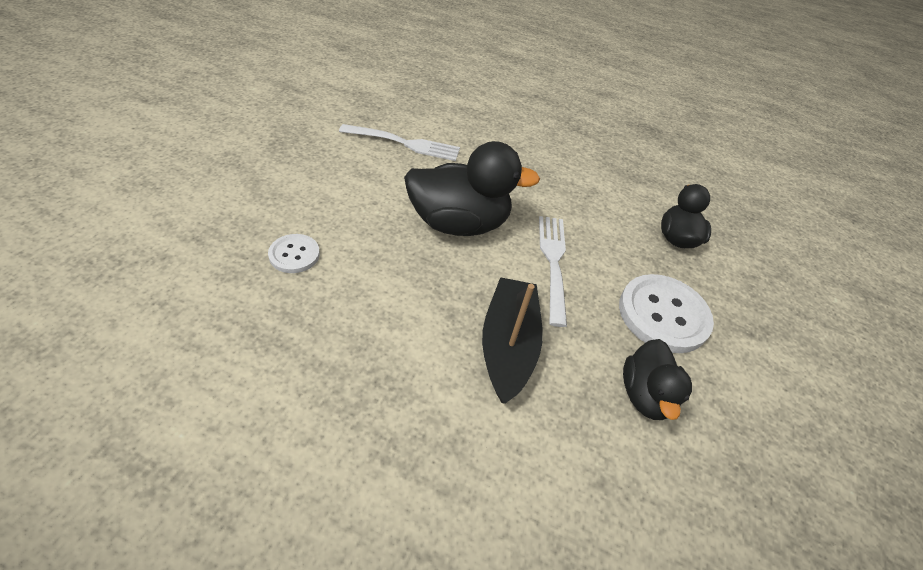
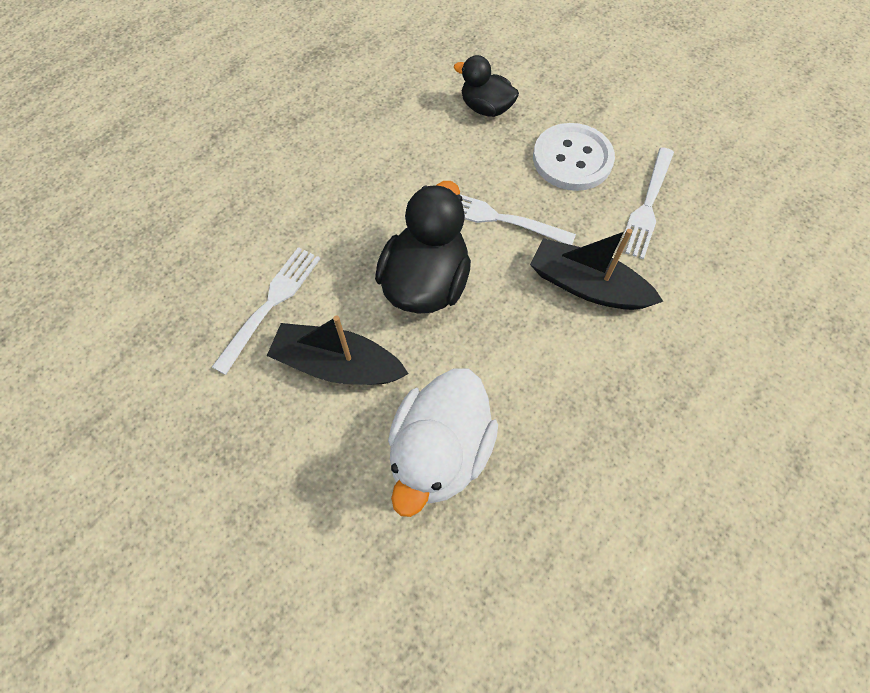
camera: 65 degrees left, 15 degrees up
white button [268,234,320,273] -> white duck [388,368,498,517]
black duck [623,339,692,420] -> white fork [622,147,674,259]
none -> black boat [267,315,409,385]

